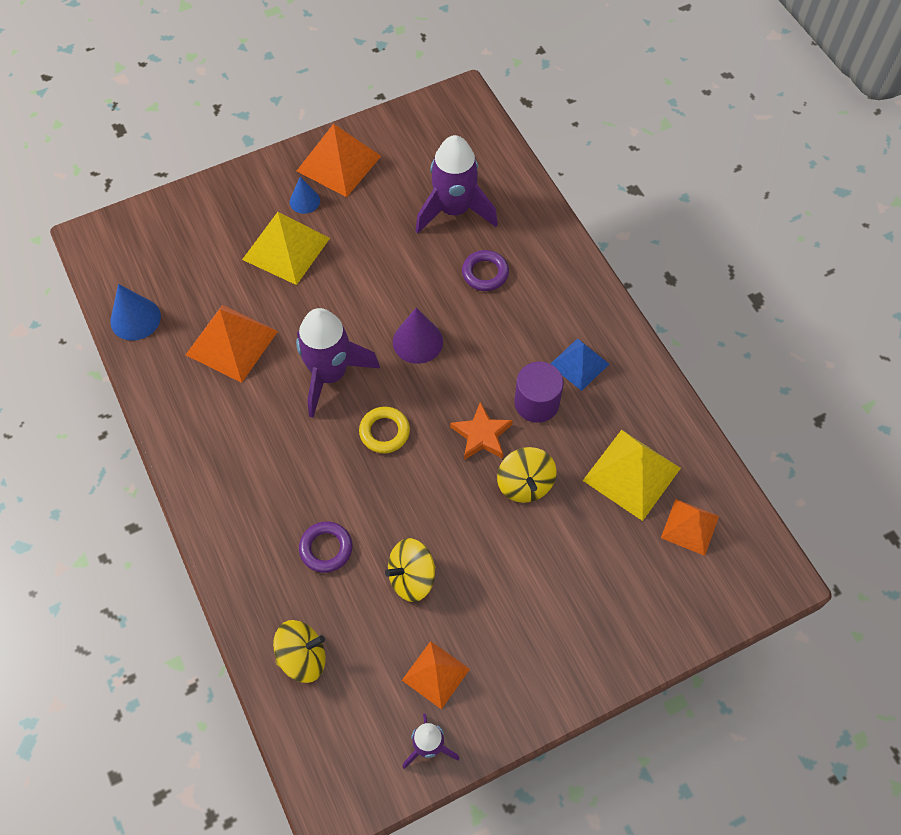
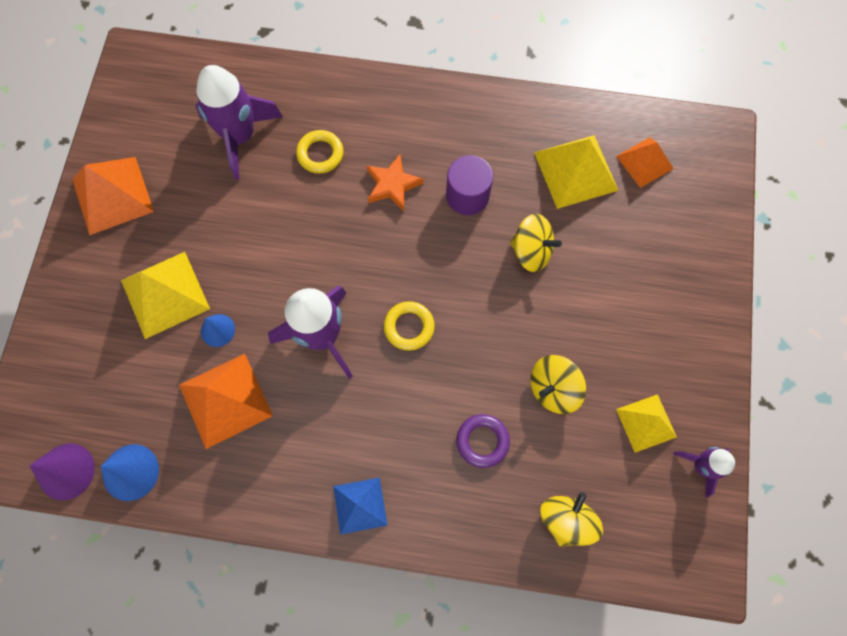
camera: 55 degrees left, 10 degrees up
blue cone [290,177,320,214] -> blue cone moved to [201,314,235,347]
yellow spinning top [385,538,436,602] -> yellow spinning top turned 45 degrees clockwise [531,355,586,414]
purple cone [393,308,443,364] -> purple cone moved to [29,443,95,500]
orange pyramid [402,641,470,709] -> yellow pyramid [616,394,677,453]
orange star [450,402,513,460] -> orange star moved to [367,155,423,211]
purple ring [462,250,509,291] -> yellow ring [296,130,344,174]
blue pyramid [551,338,609,391] -> blue pyramid moved to [333,477,388,535]

